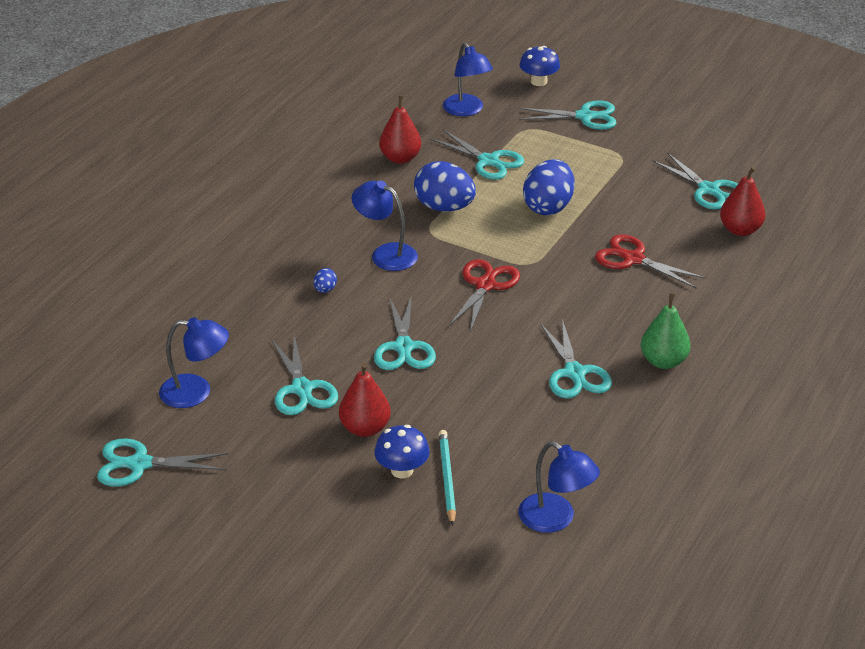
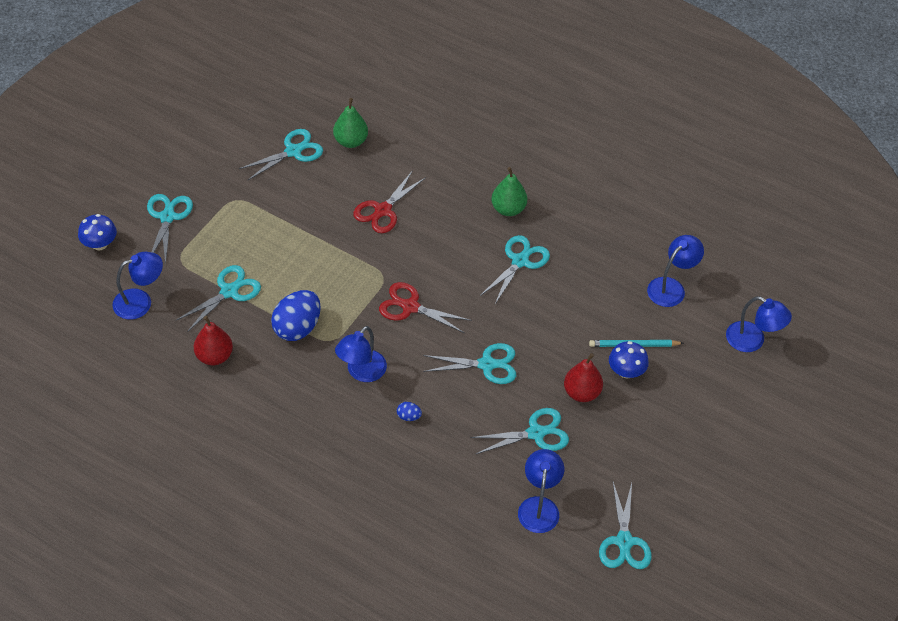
camera: 90 degrees left, 15 degrees up
blue egg [523,159,575,216] -> none
turquoise scissors [540,319,612,398] -> turquoise scissors turned 45 degrees counterclockwise [480,235,550,304]
red pear [720,166,766,236] -> green pear [333,98,368,148]
none -> blue lamp [726,296,792,352]

